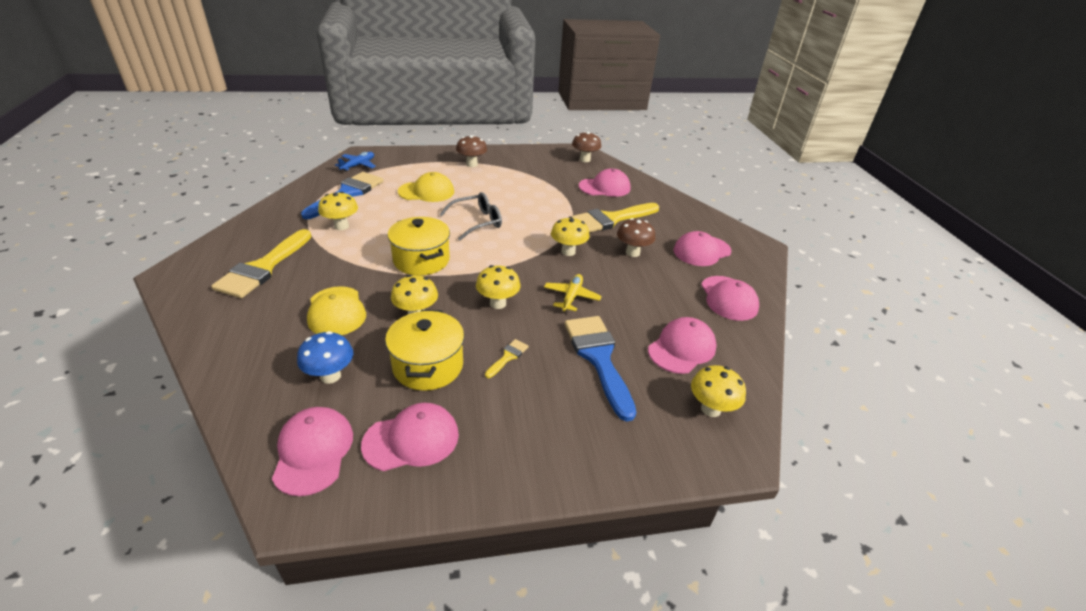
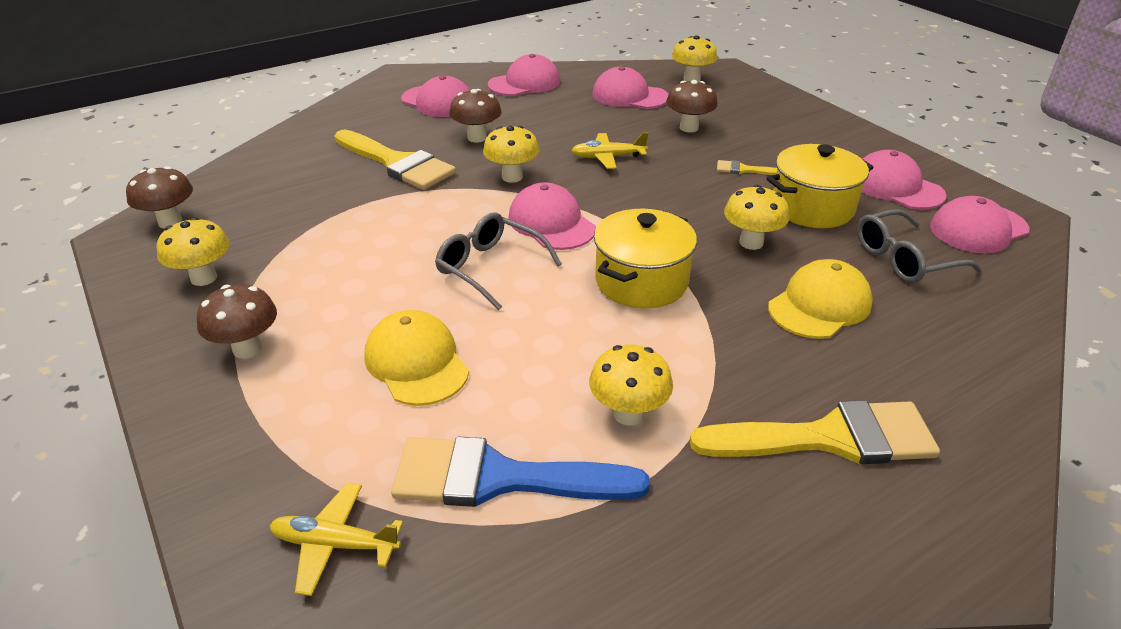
camera: 110 degrees left, 0 degrees up
blue mushroom [297,331,353,384] -> grey glasses [857,209,982,283]
blue plane [335,152,376,172] -> yellow plane [269,483,403,596]
yellow mushroom [476,265,521,309] -> yellow mushroom moved to [157,217,230,286]
blue brush [565,316,636,422] -> brown mushroom [666,80,718,132]
pink cap [579,168,630,197] -> pink cap moved to [508,182,596,250]

